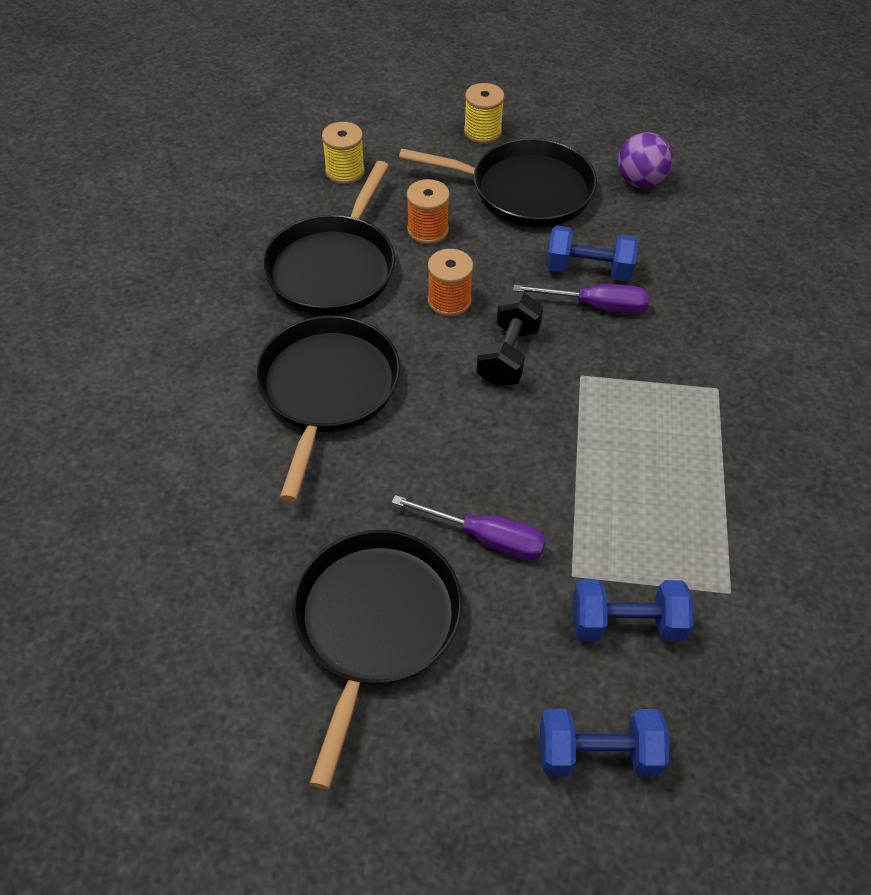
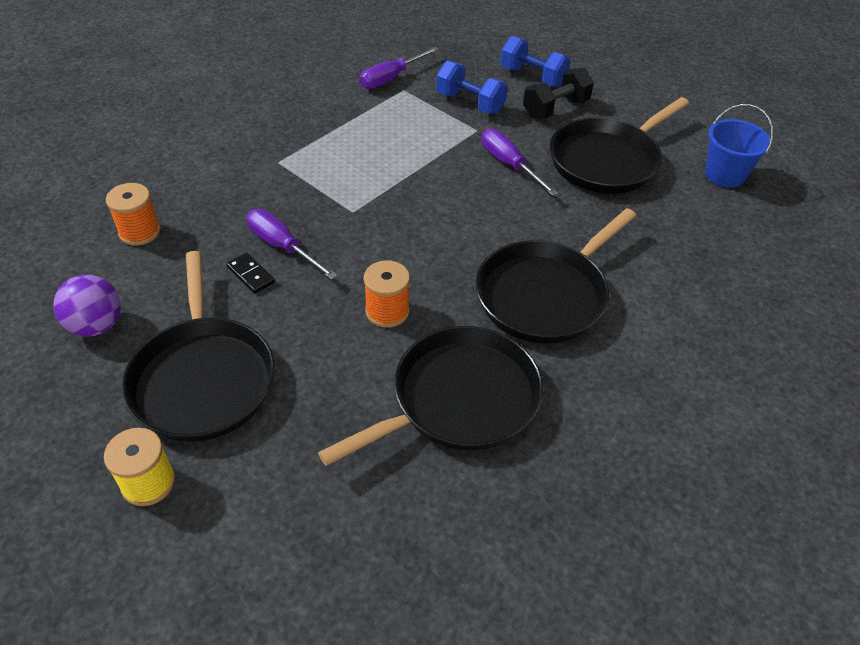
camera: 145 degrees left, 5 degrees down
yellow spool [322,122,365,184] -> none
black pan [399,139,597,227] -> black pan turned 150 degrees counterclockwise [122,251,275,442]
orange spool [407,179,450,244] -> orange spool moved to [106,183,160,246]
black dumbbell [476,293,543,386] -> black dumbbell moved to [523,68,594,119]
blue dumbbell [546,226,638,281] -> black domino [226,253,275,294]
none -> purple screwdriver [360,47,439,89]
none -> blue bucket [705,104,773,188]

